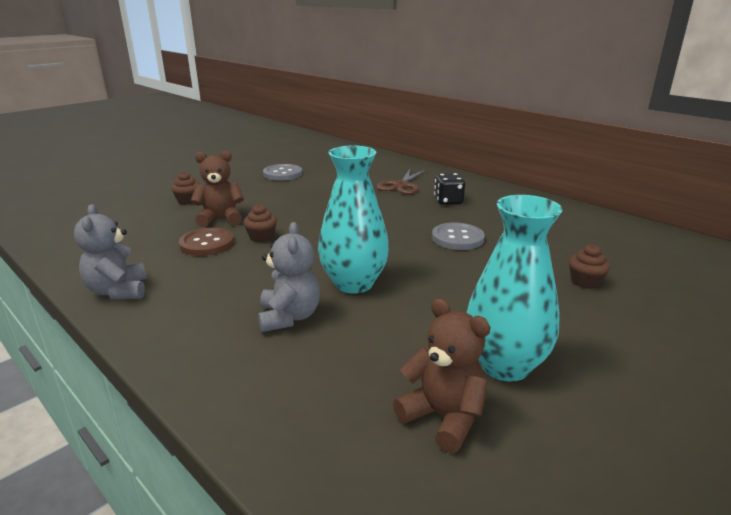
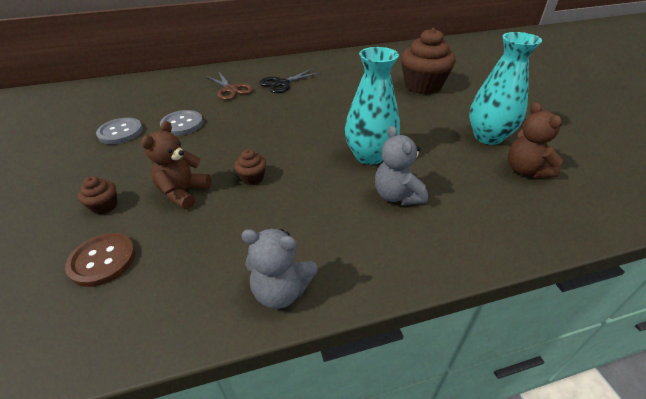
camera: 60 degrees left, 15 degrees up
brown button [179,227,234,256] -> brown button moved to [65,233,136,287]
grey teddy bear [258,222,320,332] -> grey teddy bear turned 135 degrees counterclockwise [375,126,428,205]
brown teddy bear [393,298,490,453] -> brown teddy bear turned 90 degrees counterclockwise [508,102,563,178]
grey button [432,223,485,250] -> grey button moved to [160,110,203,136]
black dice [434,173,465,205] -> black scissors [259,68,321,93]
brown cupcake [569,244,610,289] -> brown cupcake [401,28,456,94], size x2.28

